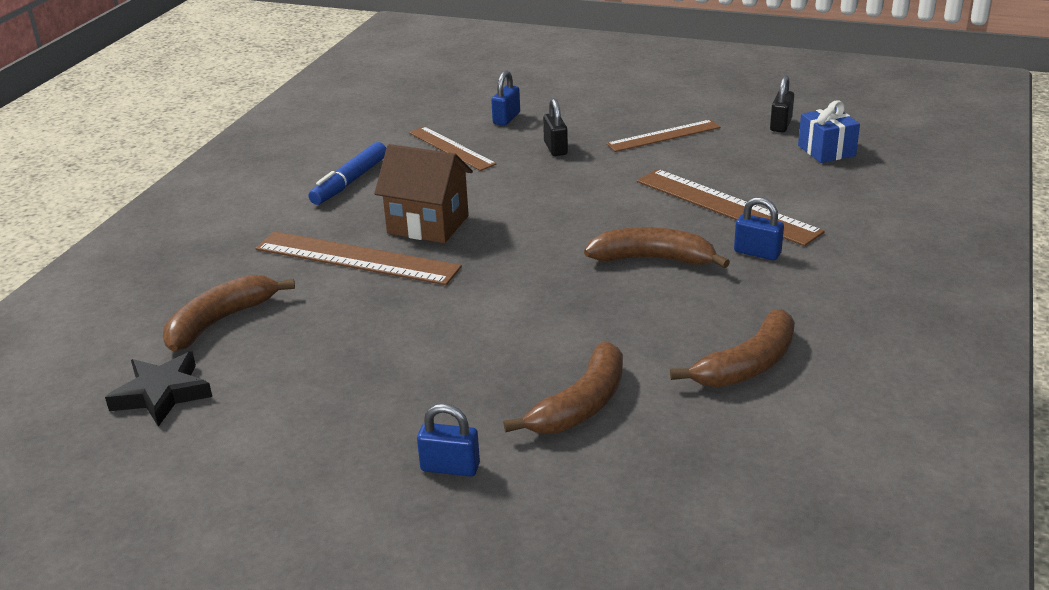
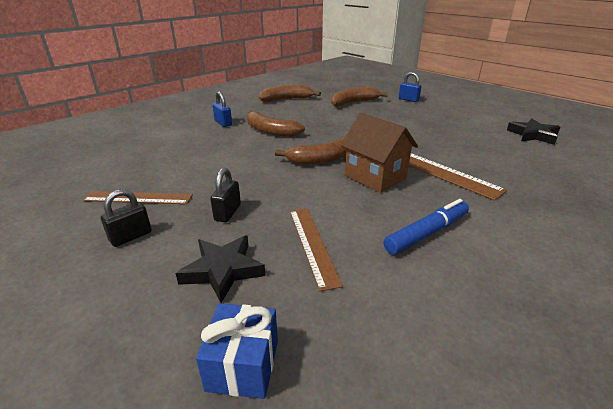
camera: 155 degrees left, 0 degrees up
brown banana [163,275,295,351] -> brown banana moved to [275,137,346,165]
blue padlock [491,71,520,126] -> black star [176,235,266,303]
brown ruler [637,169,825,246] -> none
black padlock [770,76,794,132] -> black padlock moved to [101,189,152,247]
blue gift [798,100,860,163] -> blue gift moved to [196,303,278,399]

